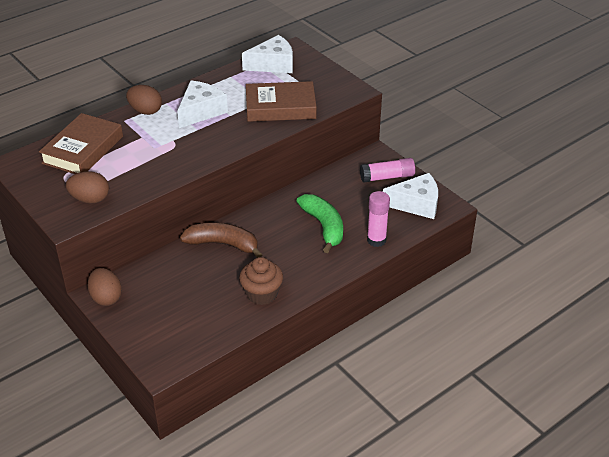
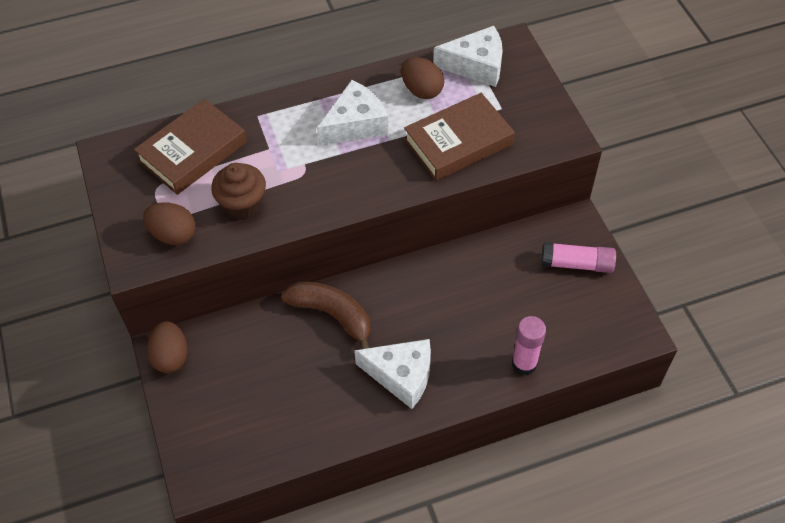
camera: 20 degrees right, 15 degrees up
brown egg [126,85,162,115] -> brown egg moved to [401,57,444,99]
brown cupcake [239,257,283,305] -> brown cupcake moved to [211,163,266,219]
brown book [246,81,317,122] -> brown book turned 45 degrees counterclockwise [404,93,515,181]
green banana [296,194,343,253] -> none
white cheese [383,173,438,219] -> white cheese moved to [354,339,431,409]

